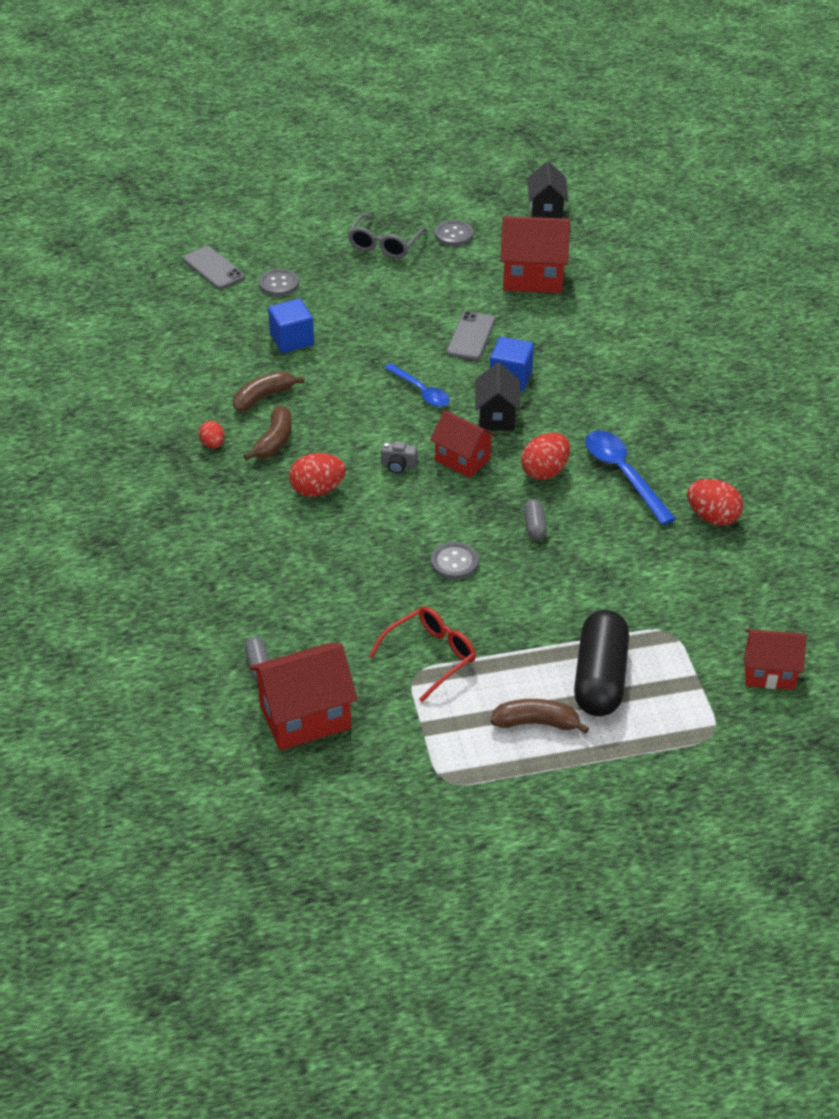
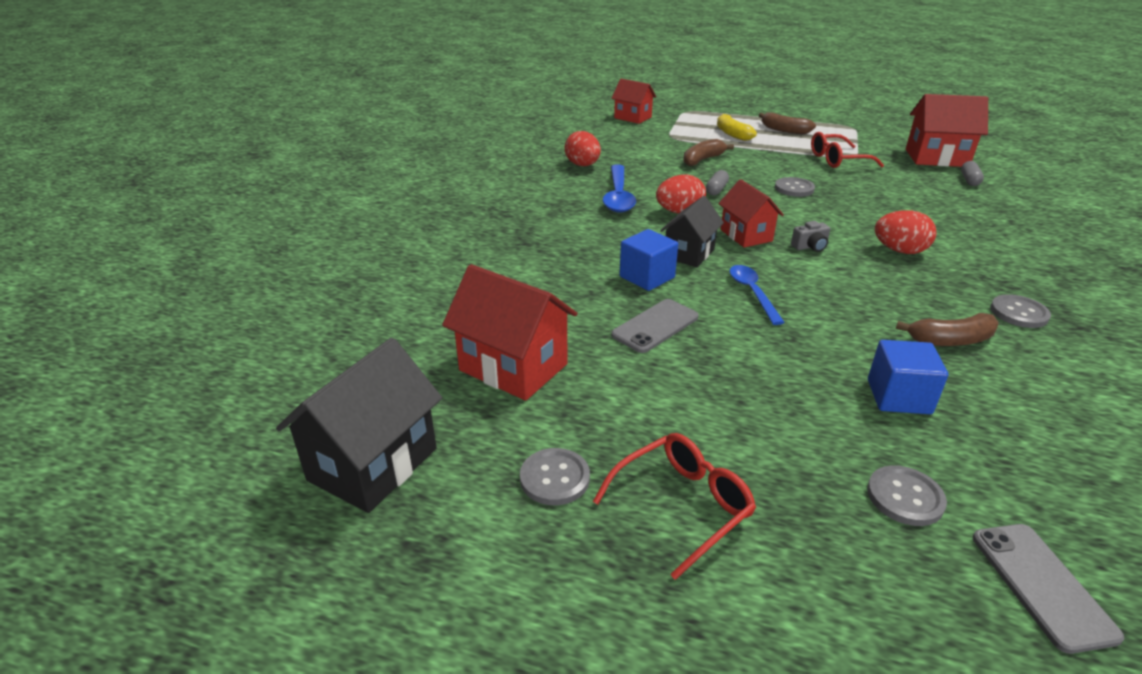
camera: 150 degrees left, 10 degrees down
red egg [199,421,225,449] -> grey button [990,294,1051,328]
brown banana [243,405,292,461] -> brown banana moved to [683,139,734,166]
grey glasses [348,214,427,259] -> red glasses [593,433,756,580]
grey camera [381,441,418,474] -> grey camera turned 120 degrees clockwise [791,221,830,252]
black house [527,161,568,218] -> black house [276,338,442,513], size x1.51
black capsule [574,610,629,716] -> yellow banana [717,114,757,141]

